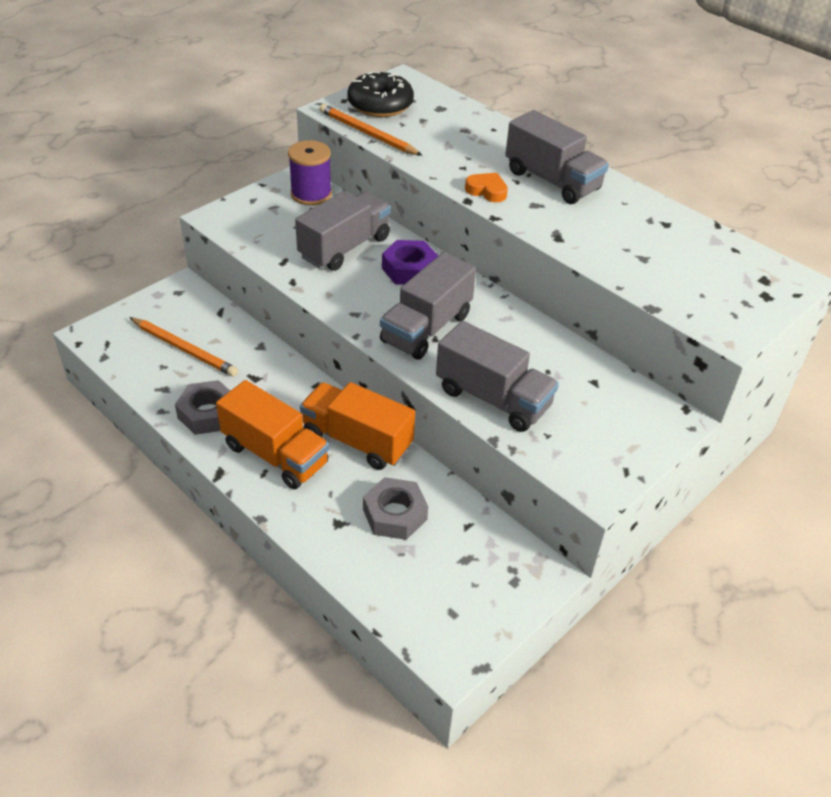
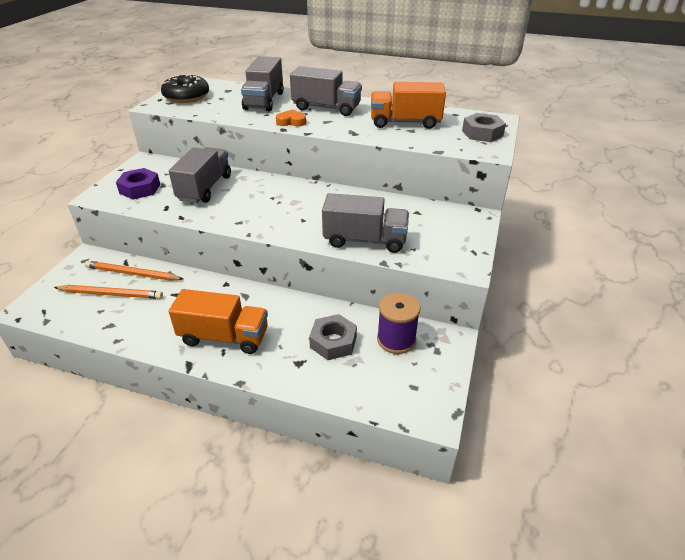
camera: 25 degrees left, 5 degrees down
grey nut [175,380,230,435] -> grey nut moved to [462,113,506,142]
purple spool [288,140,332,206] -> purple spool moved to [377,292,420,354]
orange truck [300,382,415,470] -> orange truck moved to [371,82,446,129]
orange pencil [319,104,422,156] -> orange pencil moved to [85,261,183,281]
grey truck [380,252,476,360] -> grey truck moved to [241,56,284,112]
purple nut [382,240,438,285] -> purple nut moved to [116,168,160,200]

